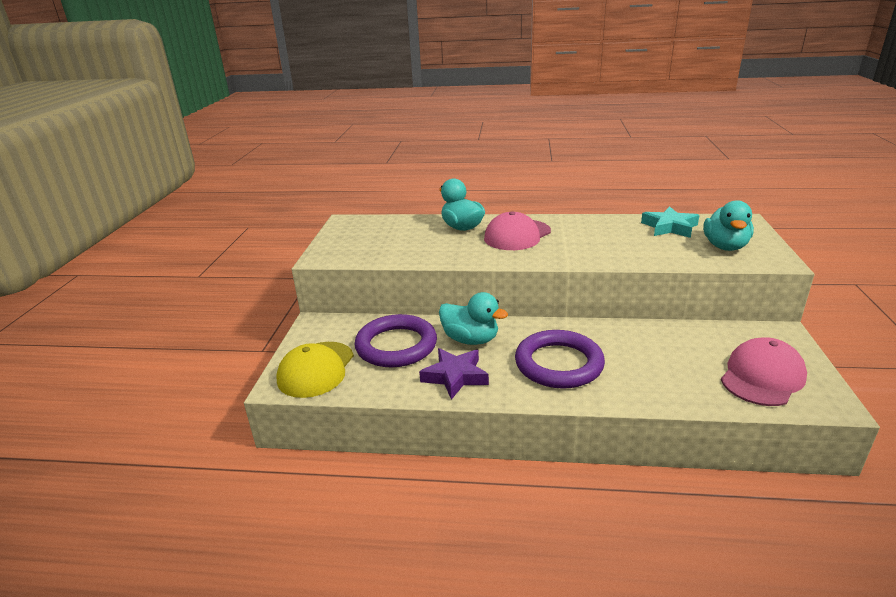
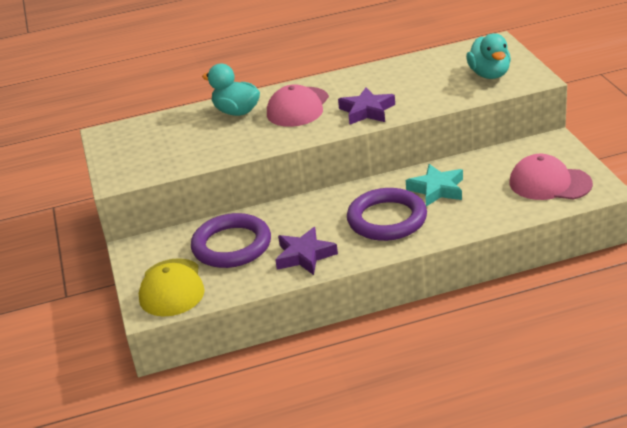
camera: 20 degrees left, 5 degrees up
turquoise duck [439,292,508,345] -> none
turquoise star [641,206,700,238] -> turquoise star moved to [406,164,463,206]
pink cap [721,337,807,406] -> pink cap turned 90 degrees counterclockwise [509,154,593,200]
none -> purple star [338,87,395,125]

